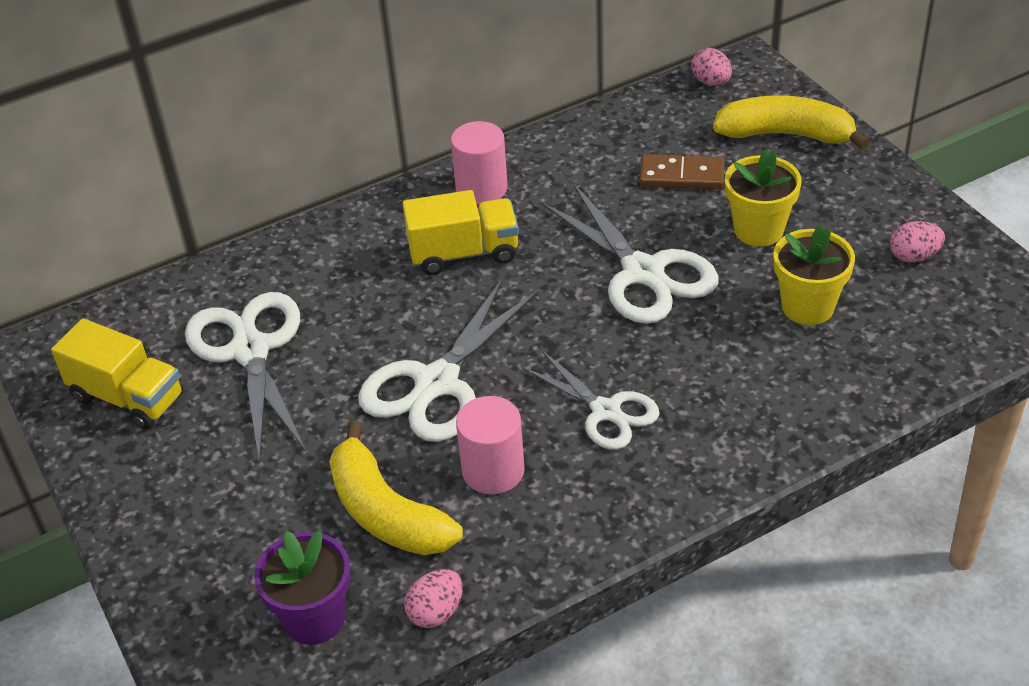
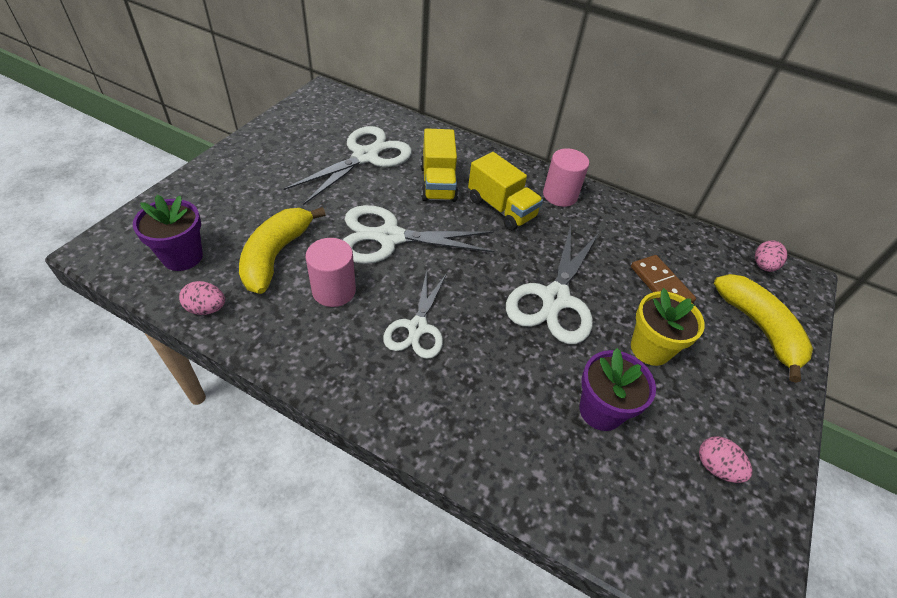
camera: 50 degrees right, 5 degrees up
yellow truck [51,318,184,430] -> yellow truck moved to [420,128,458,202]
yellow flower pot [773,225,855,325] -> purple flower pot [579,348,656,431]

